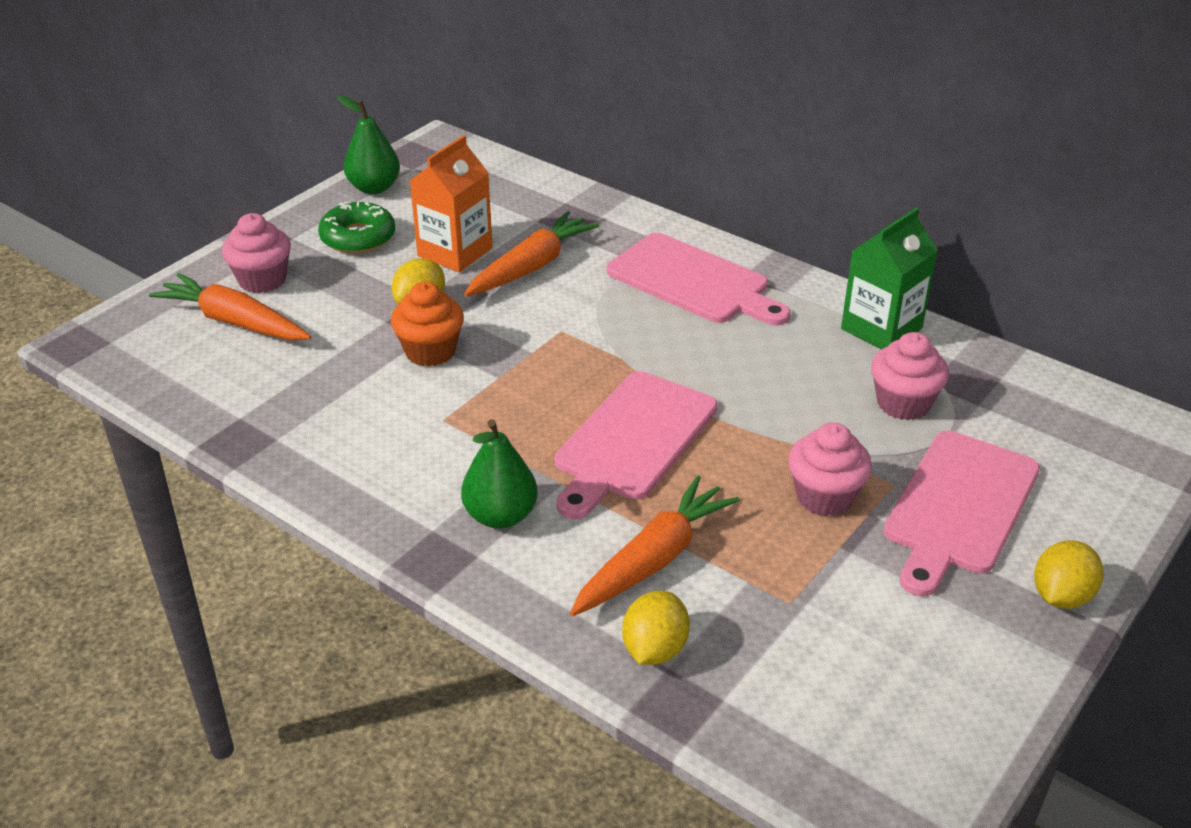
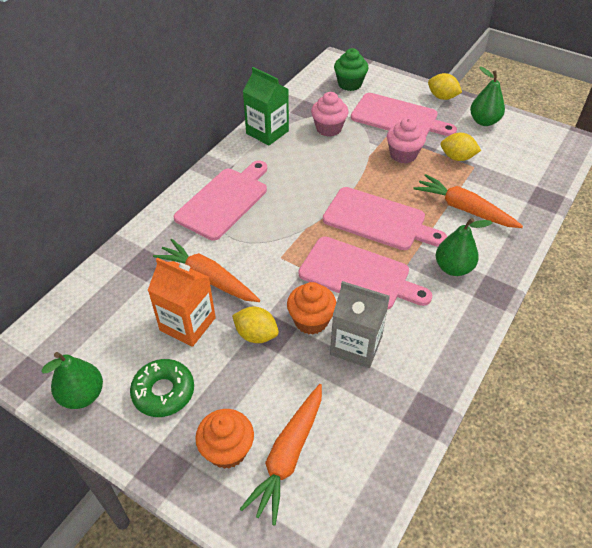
camera: 95 degrees left, 10 degrees up
pink cupcake [222,213,291,293] -> orange cupcake [195,409,254,469]
yellow lemon [622,591,690,665] -> yellow lemon moved to [440,133,481,161]
none -> pink cutting board [299,236,432,310]
none -> grey carton [330,281,390,368]
none -> green cupcake [334,48,369,91]
none -> green pear [470,67,505,126]

